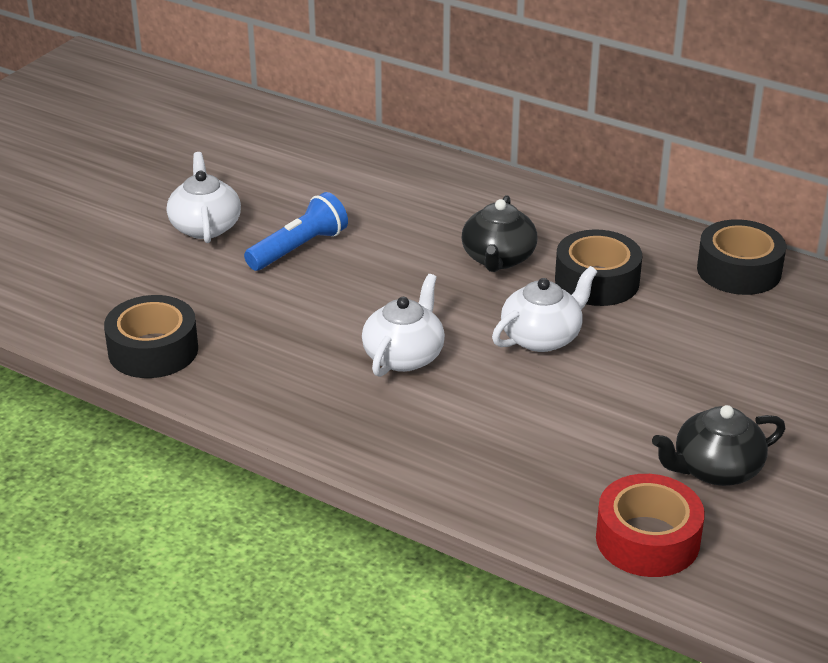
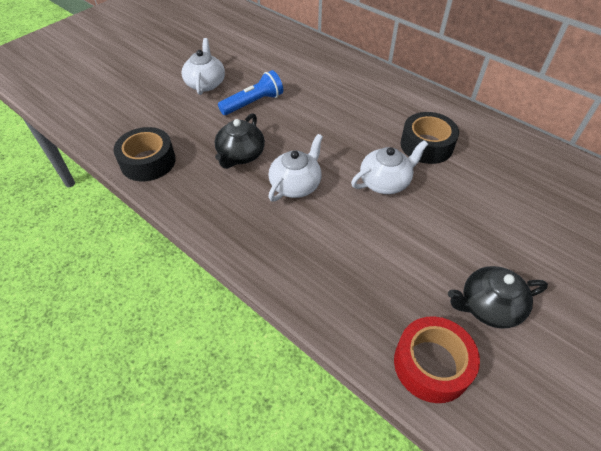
camera: 10 degrees right, 15 degrees up
black teapot [462,195,537,272] -> black teapot moved to [215,113,265,169]
black tape [697,219,786,295] -> none

